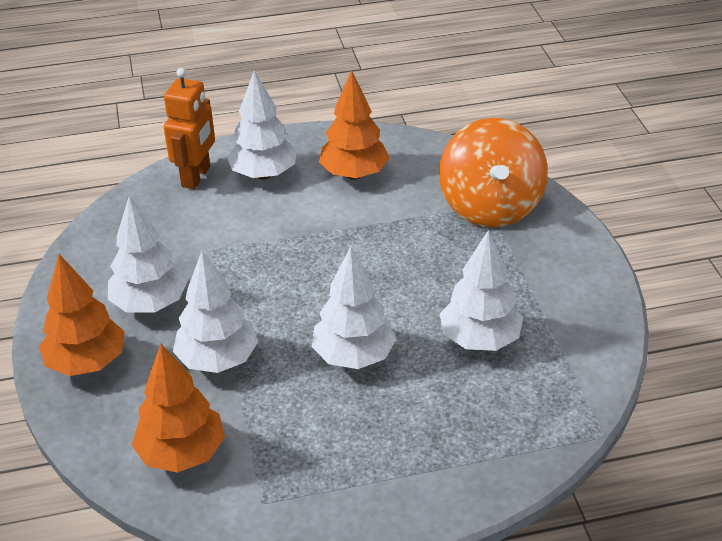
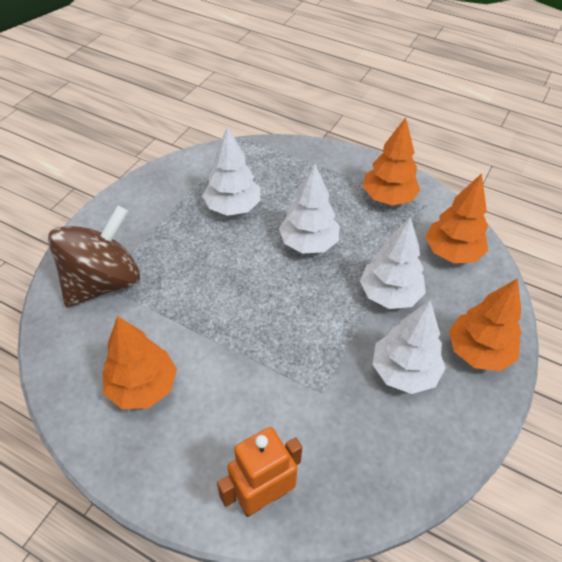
camera: 140 degrees left, 10 degrees up
white tree [227,70,297,180] -> none
orange spinning top [439,118,548,227] -> brown spinning top [48,205,140,307]
none -> orange tree [363,117,420,206]

